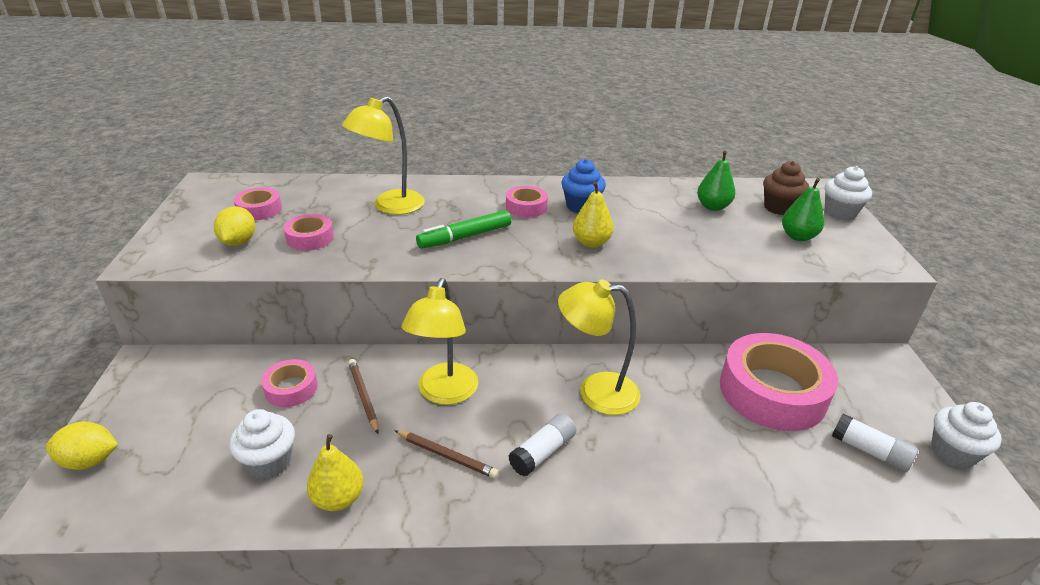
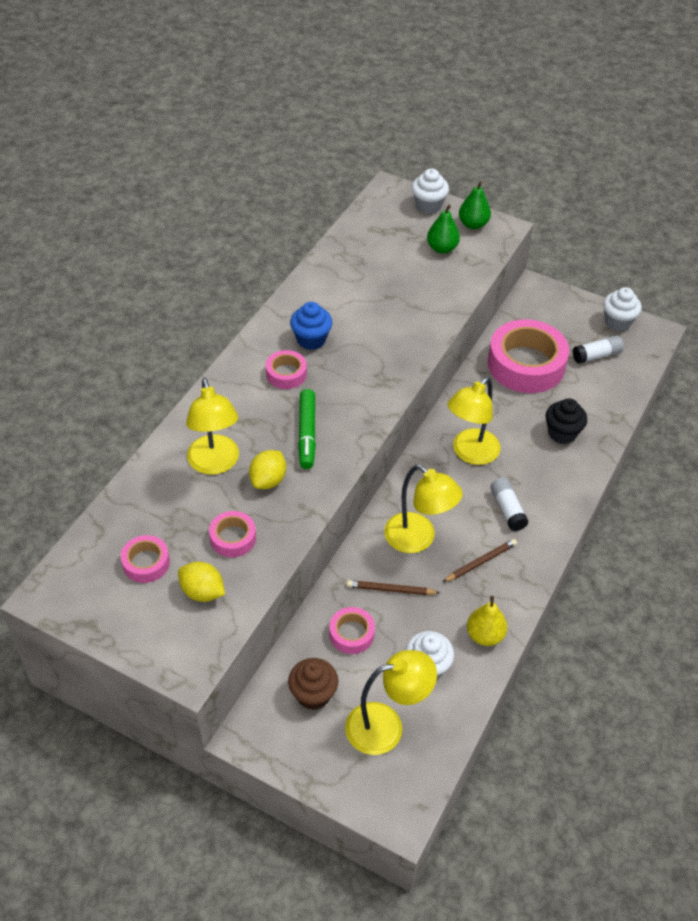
camera: 60 degrees left, 15 degrees up
yellow lemon [46,421,118,470] -> yellow lemon moved to [249,450,286,489]
yellow pear [573,181,614,248] -> none
green pear [697,150,735,211] -> green pear moved to [459,181,491,229]
brown cupcake [763,161,809,215] -> brown cupcake moved to [288,658,338,710]
none -> yellow lamp [345,650,437,755]
none -> black cupcake [546,398,587,444]

